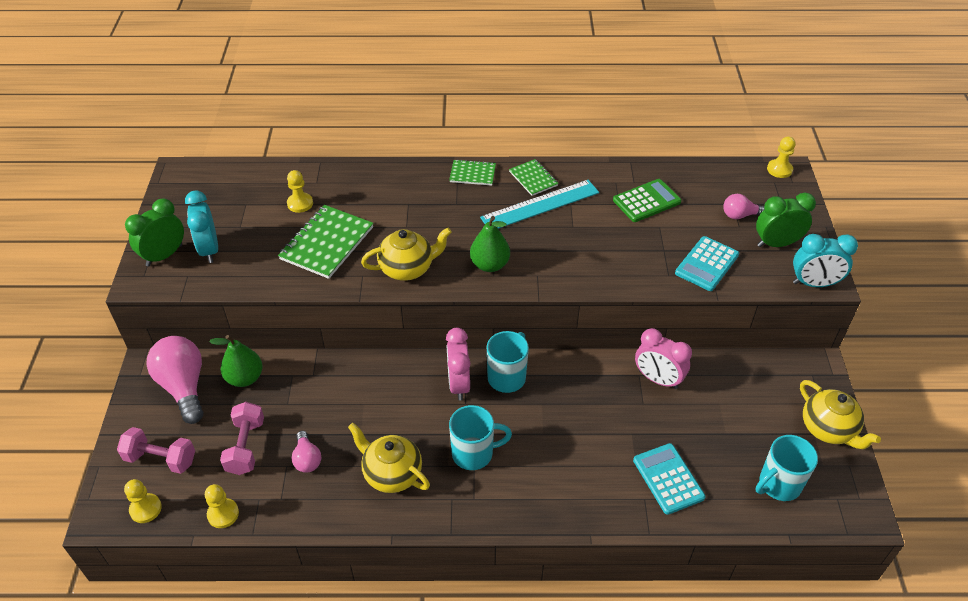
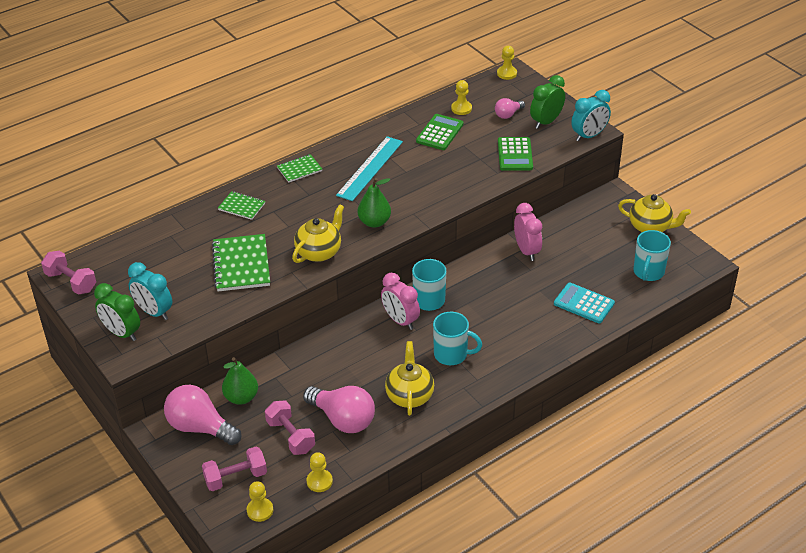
camera: 35 degrees left, 5 degrees down
green clock [125,198,184,267] -> green clock turned 60 degrees counterclockwise [94,283,140,341]
yellow pawn [287,170,313,213] -> yellow pawn moved to [451,80,472,115]
pink light bulb [292,431,321,473] -> pink light bulb [303,386,375,433], size x1.91
yellow teapot [348,423,430,493] -> yellow teapot turned 90 degrees clockwise [385,341,434,416]
turquoise mug [449,405,512,470] -> turquoise mug turned 60 degrees clockwise [433,312,482,365]
green notebook [509,159,559,196] -> green notebook moved to [218,191,265,220]
pink clock [635,328,692,389] -> pink clock turned 105 degrees counterclockwise [514,203,542,261]
turquoise calculator [675,236,739,291] -> green calculator [498,137,533,171]
none -> pink dumbbell [41,251,96,294]

